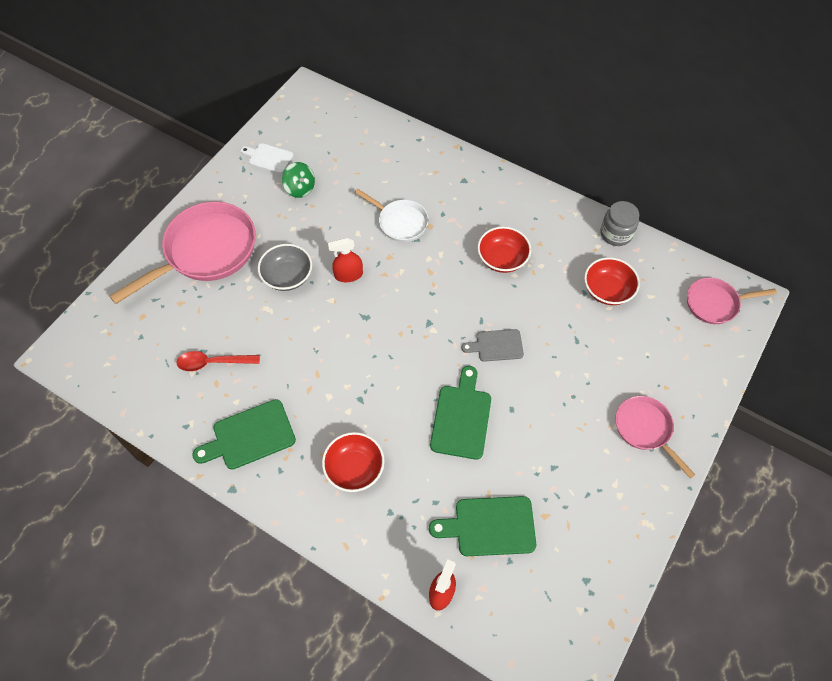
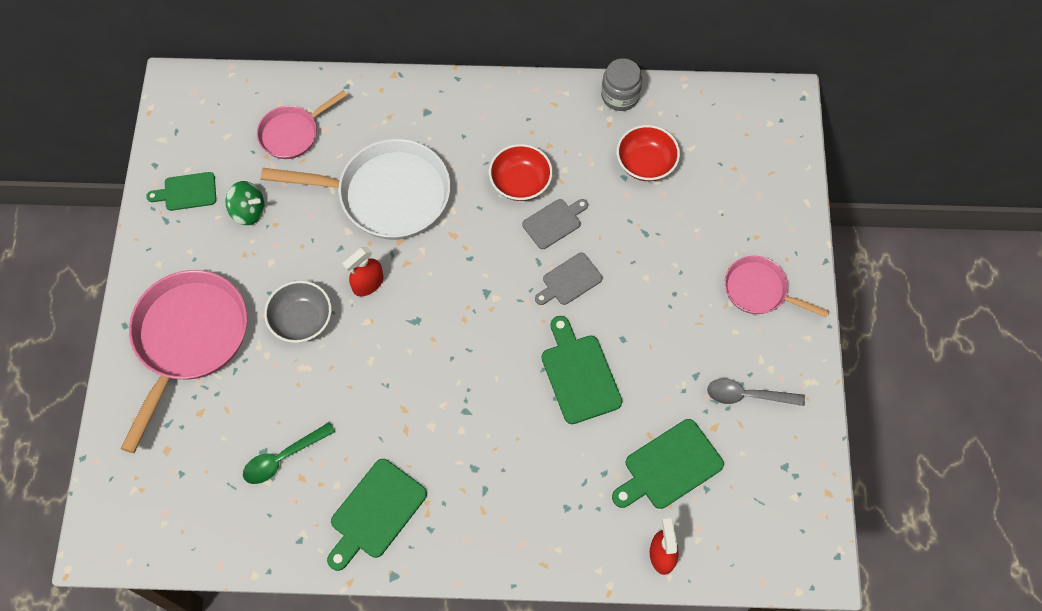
camera: 30 degrees left, 5 degrees up
red spoon [177,351,260,371] -> green spoon [243,422,335,484]
white cutting board [241,143,294,174] -> green cutting board [146,172,216,211]
red bowl [322,432,384,492] -> none
white pan [355,189,429,242] -> white pan [261,139,451,240], size x1.81
pink pan [687,278,777,324] -> pink pan moved to [257,90,347,159]
none -> grey cutting board [522,199,588,249]
none -> grey spoon [707,378,805,406]

